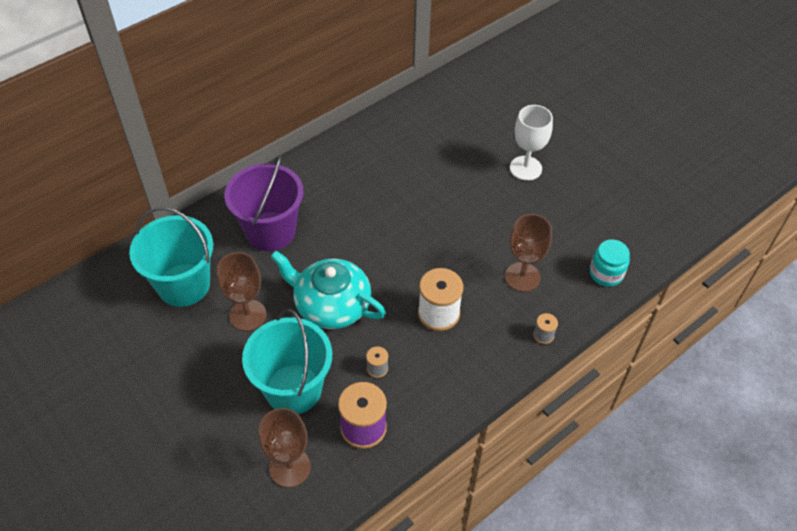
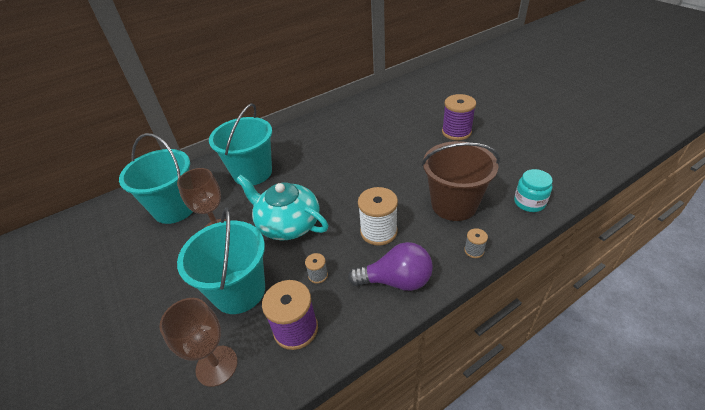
camera: 10 degrees right, 10 degrees down
purple bucket [225,155,304,251] -> turquoise bucket [209,103,272,185]
brown goblet [505,214,552,292] -> brown bucket [422,141,500,221]
white goblet [510,105,553,181] -> purple spool [442,94,476,140]
none -> purple light bulb [348,242,433,291]

